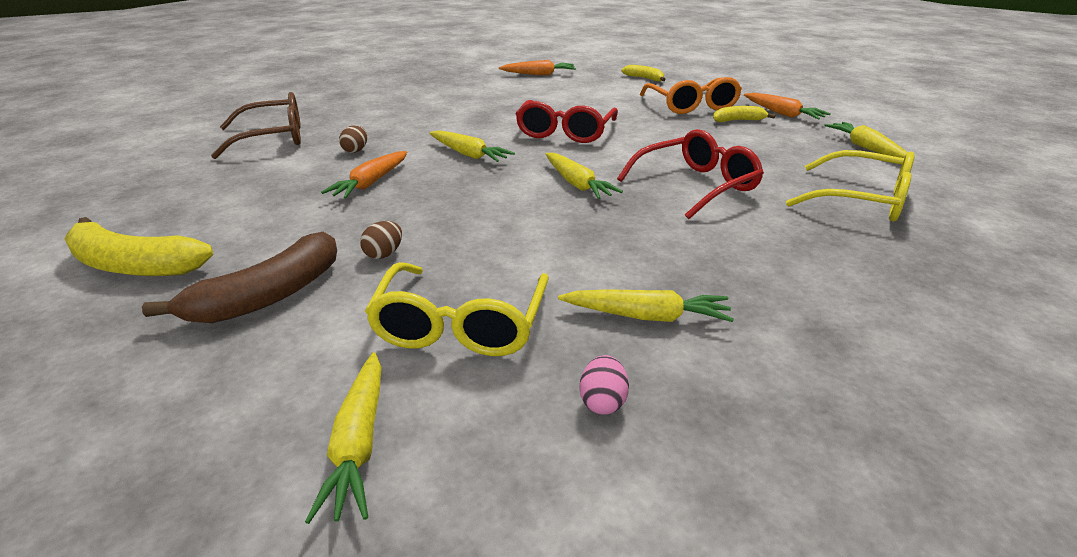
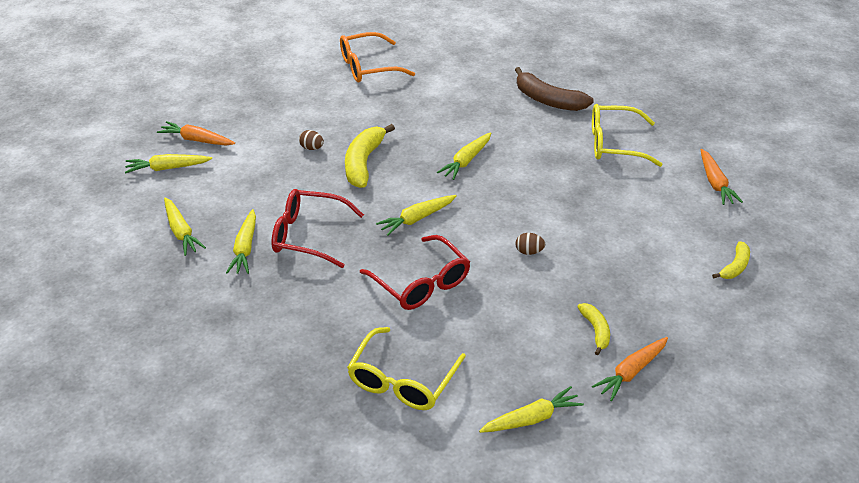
camera: 85 degrees right, 10 degrees up
yellow banana [65,217,213,276] -> yellow banana moved to [345,124,395,188]
brown banana [142,232,337,323] -> brown banana moved to [515,67,594,111]
brown glasses [211,92,301,159] -> none
orange carrot [321,151,407,199] -> orange carrot moved to [157,121,235,145]
brown egg [339,125,367,153] -> brown egg moved to [516,233,545,255]
yellow glasses [365,262,549,356] -> yellow glasses moved to [592,104,663,167]
red glasses [516,100,618,143] -> red glasses moved to [271,189,364,268]
pink egg [579,355,629,415] -> yellow carrot [164,198,206,256]
orange glasses [640,77,742,114] -> orange glasses moved to [340,32,415,82]

